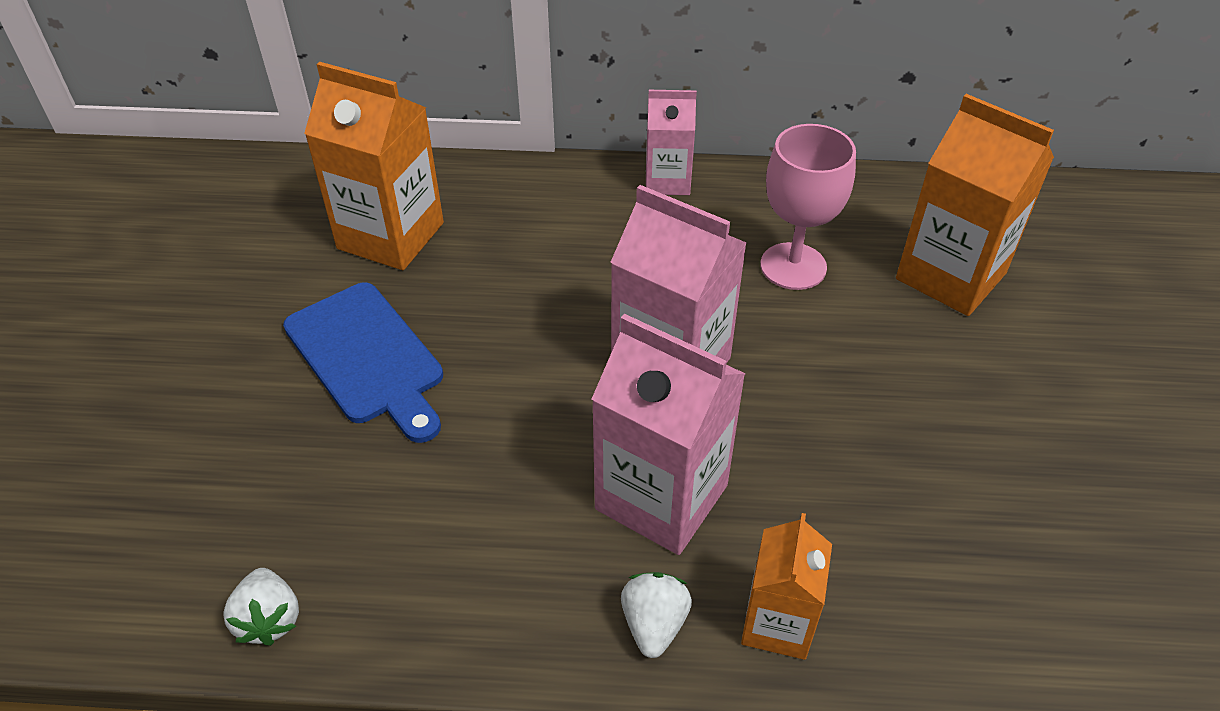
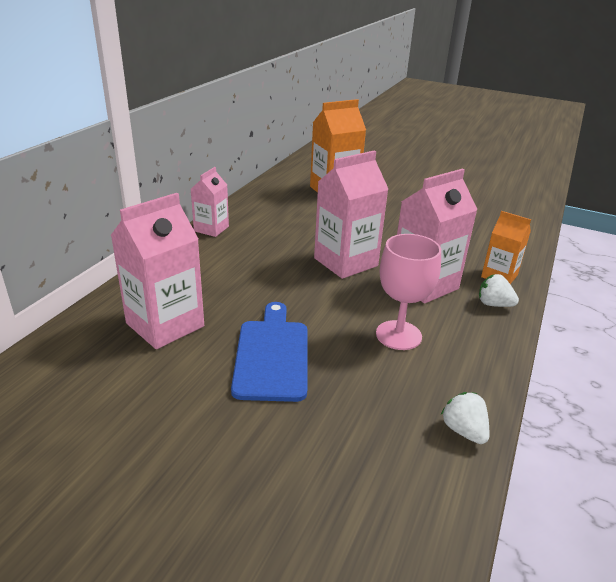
camera: 70 degrees left, 15 degrees down
white strawberry [223,568,299,646] -> white strawberry turned 120 degrees counterclockwise [441,392,490,444]
blue cutting board [283,283,443,443] -> blue cutting board turned 75 degrees counterclockwise [231,302,307,402]
orange carton [304,62,444,270] -> pink carton [111,193,204,349]
pink goblet [760,124,856,290] -> pink goblet moved to [376,234,441,350]

